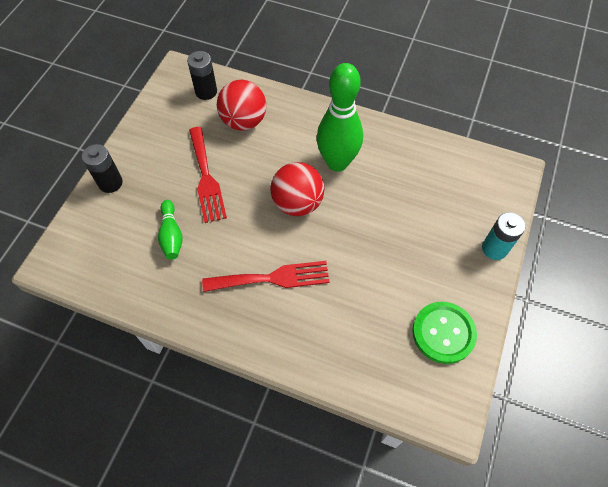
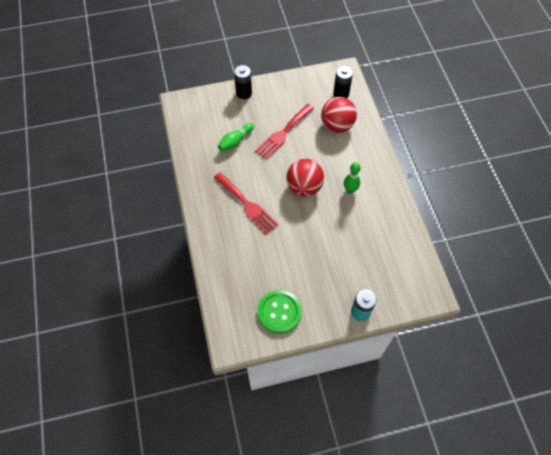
camera: 55 degrees right, 0 degrees up
green bowling pin [317,63,363,172] -> green bowling pin [344,162,361,194], size x0.50

